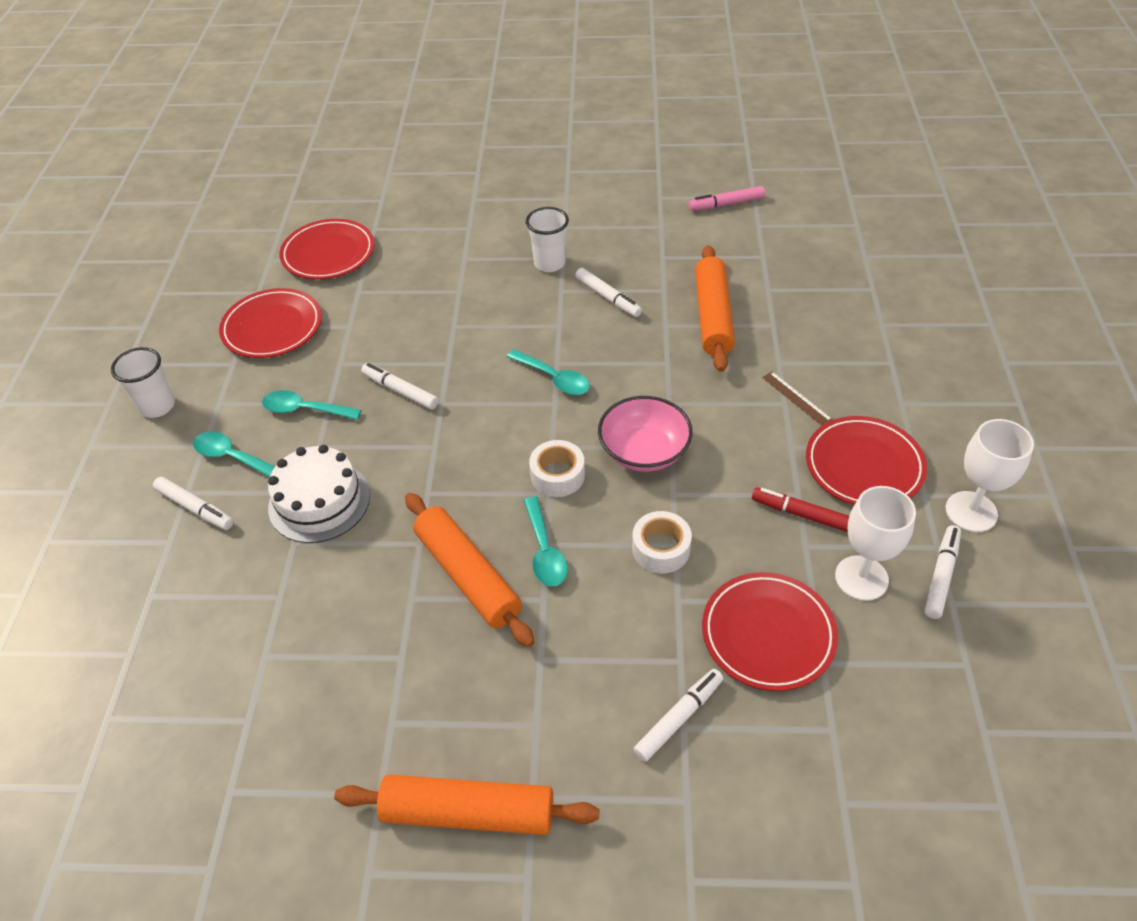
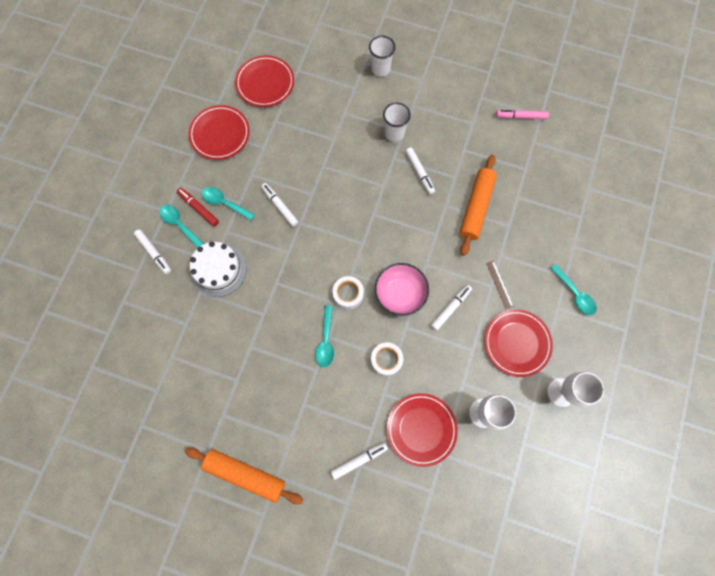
camera: 15 degrees right, 25 degrees up
white cup [111,347,175,418] -> white cup moved to [369,36,396,77]
orange rolling pin [405,493,535,647] -> none
turquoise spoon [507,349,590,395] -> turquoise spoon moved to [550,264,597,315]
red marker [752,487,849,532] -> red marker moved to [177,188,219,226]
white marker [924,525,961,619] -> white marker moved to [431,285,472,331]

